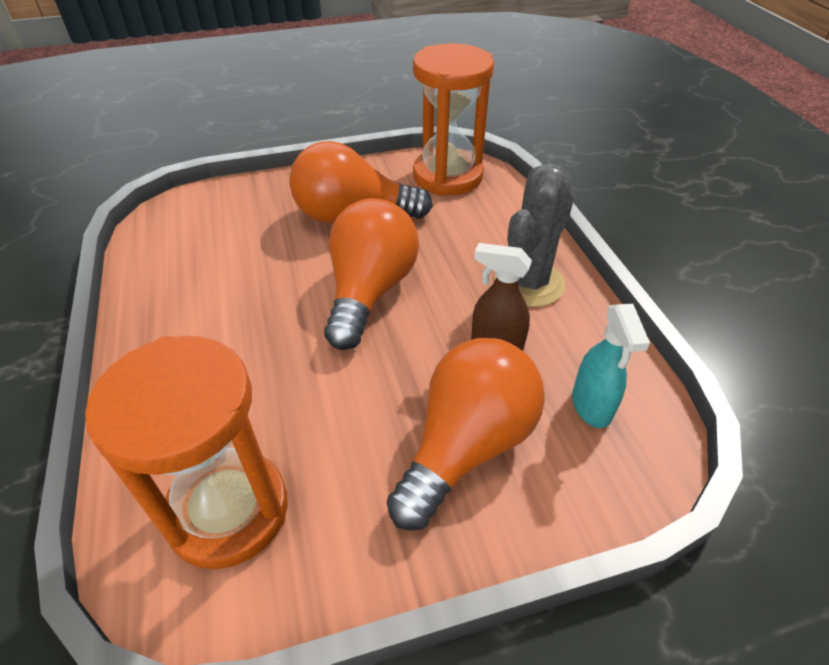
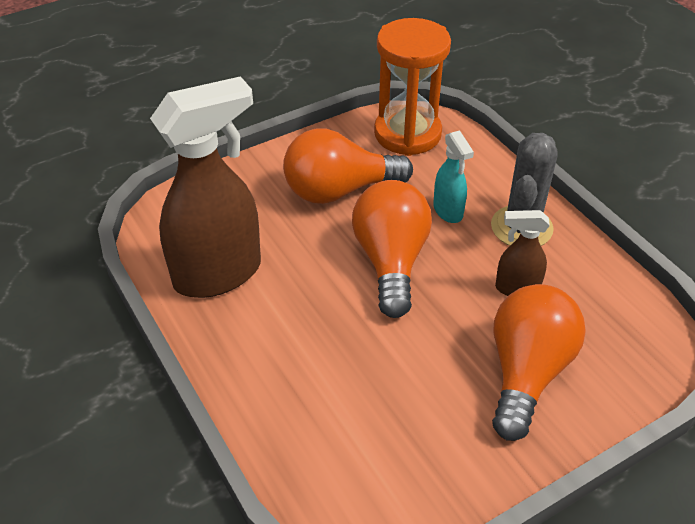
camera: 15 degrees left, 0 degrees up
orange hourglass [85,336,288,569] -> none
turquoise spray bottle [572,304,650,428] -> turquoise spray bottle moved to [433,130,474,223]
none -> brown spray bottle [150,76,261,298]

